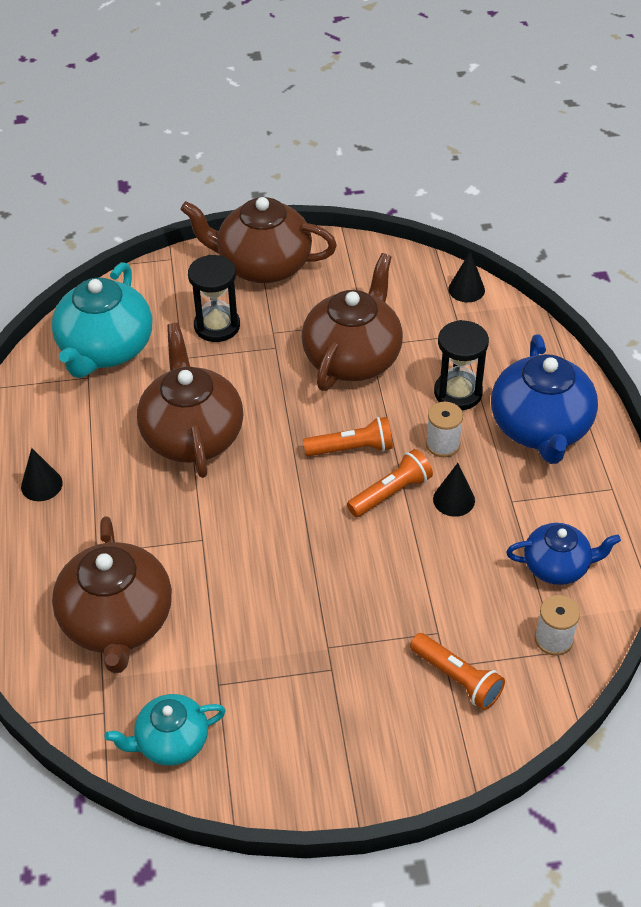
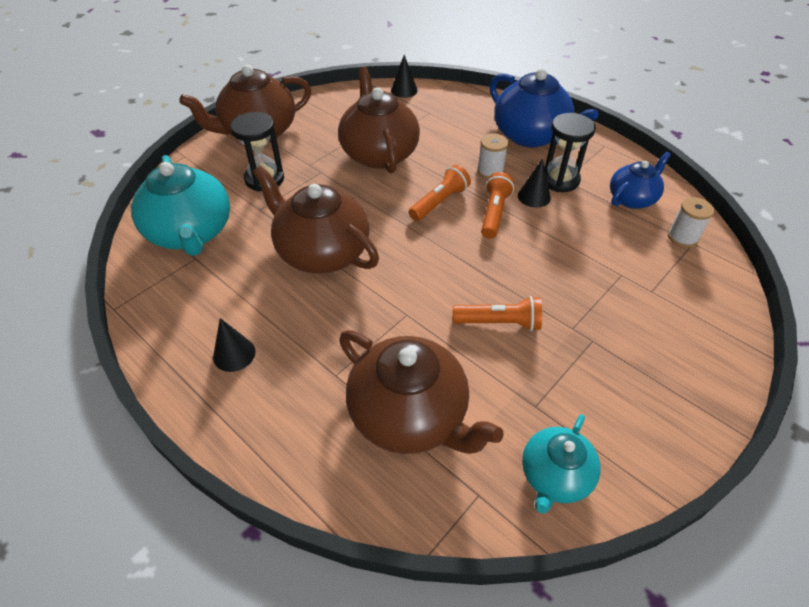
camera: 40 degrees left, 0 degrees up
orange flashlight [410,633,505,710] -> orange flashlight moved to [453,296,542,331]
black hourglass [434,320,489,410] -> black hourglass moved to [545,113,596,192]

